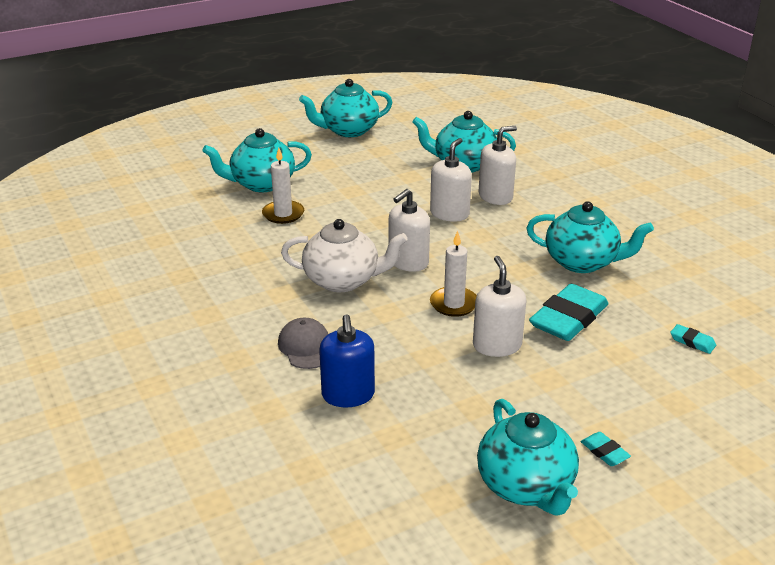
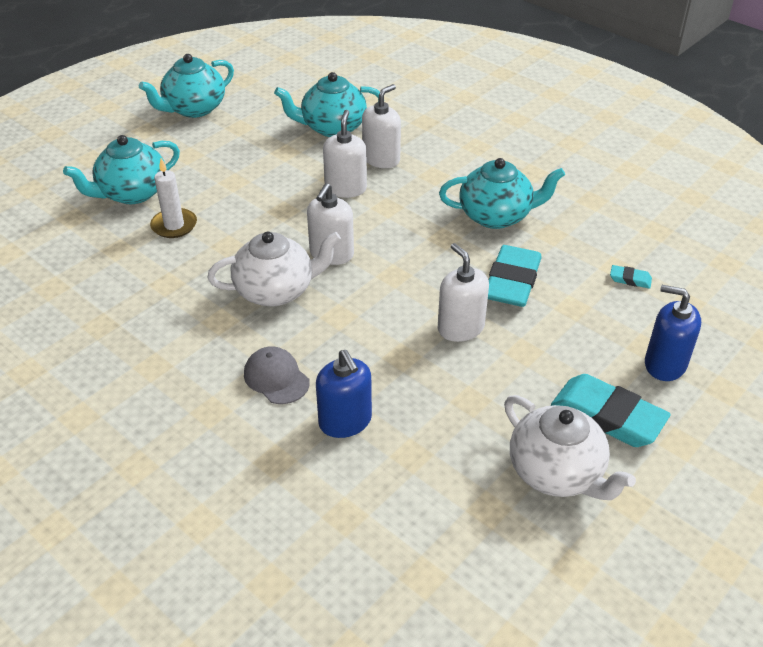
camera: 20 degrees left, 10 degrees up
white candle [430,231,477,317] -> none
turquoise teapot [477,399,579,515] -> white teapot [504,395,636,500]
turquoise eraser [581,432,631,466] -> turquoise eraser [551,374,671,447], size x2.26
none -> blue soap dispenser [645,285,701,381]

